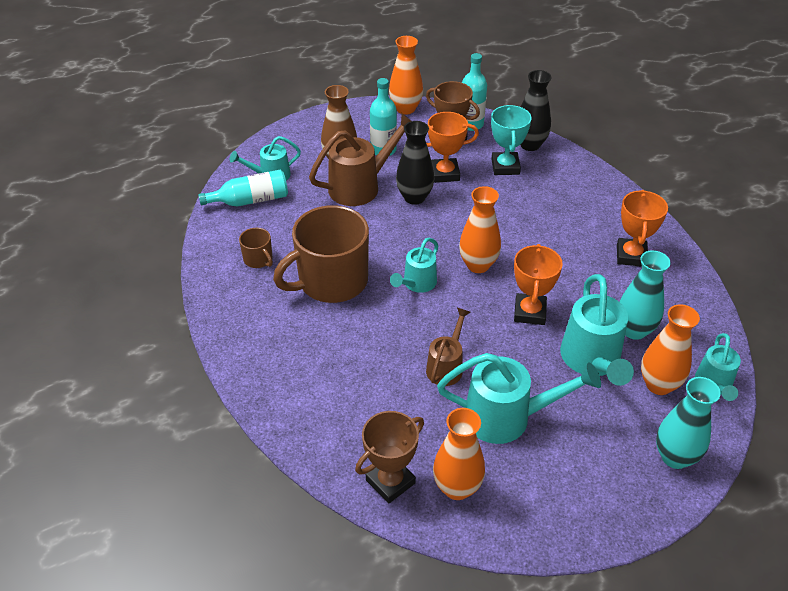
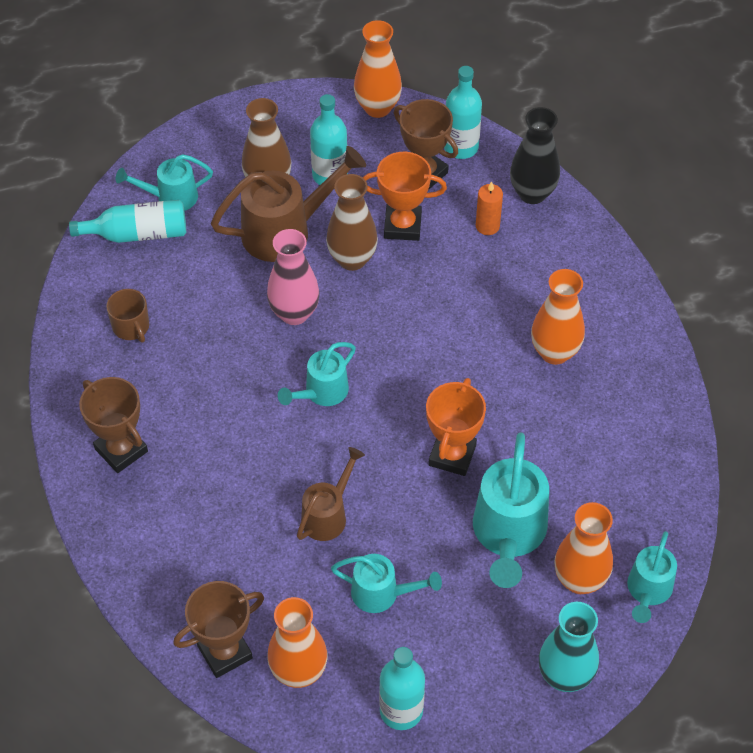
camera: 10 degrees right, 10 degrees up
brown mug [273,205,369,303] -> none
black vase [396,121,434,205] -> brown vase [326,174,378,271]
turquoise watering can [437,353,601,444] -> turquoise watering can [331,554,442,613], size x0.60
orange vase [459,186,501,273] -> orange vase moved to [531,269,585,365]
turquoise trophy [491,105,532,175] -> orange candle [476,181,503,235]
orange trophy [617,190,668,267] -> none
turquoise vase [620,250,671,340] -> none
none -> brown trophy [79,377,148,473]
none -> pink vase [267,229,320,325]
none -> turquoise bottle [379,647,425,730]

